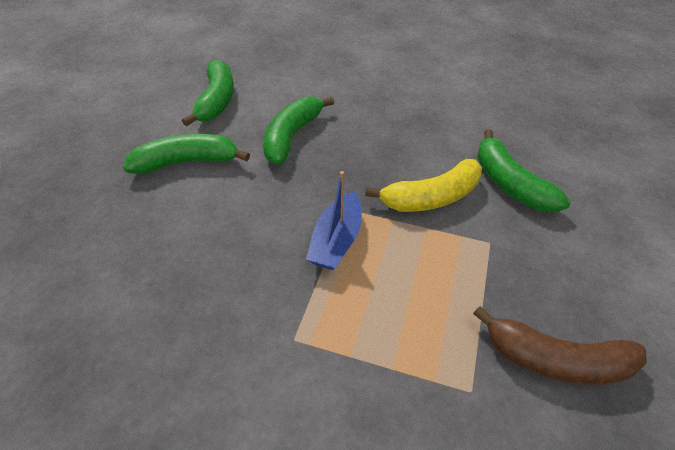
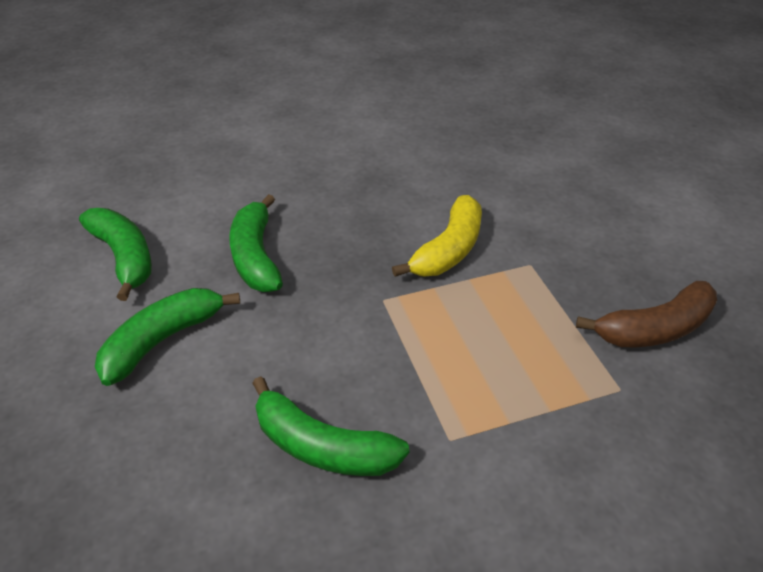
camera: 35 degrees left, 5 degrees down
blue boat [306,171,362,270] -> none
green banana [477,129,570,213] -> green banana moved to [252,376,410,476]

